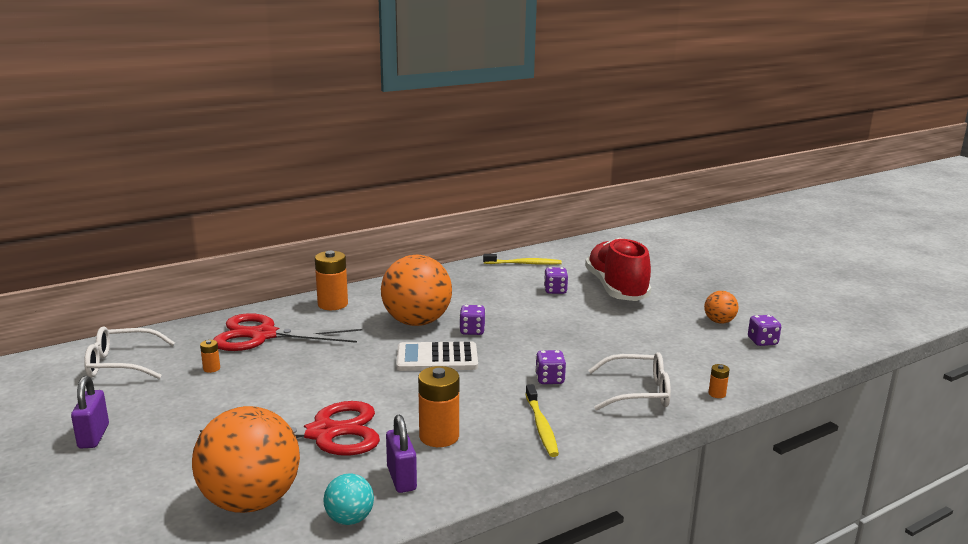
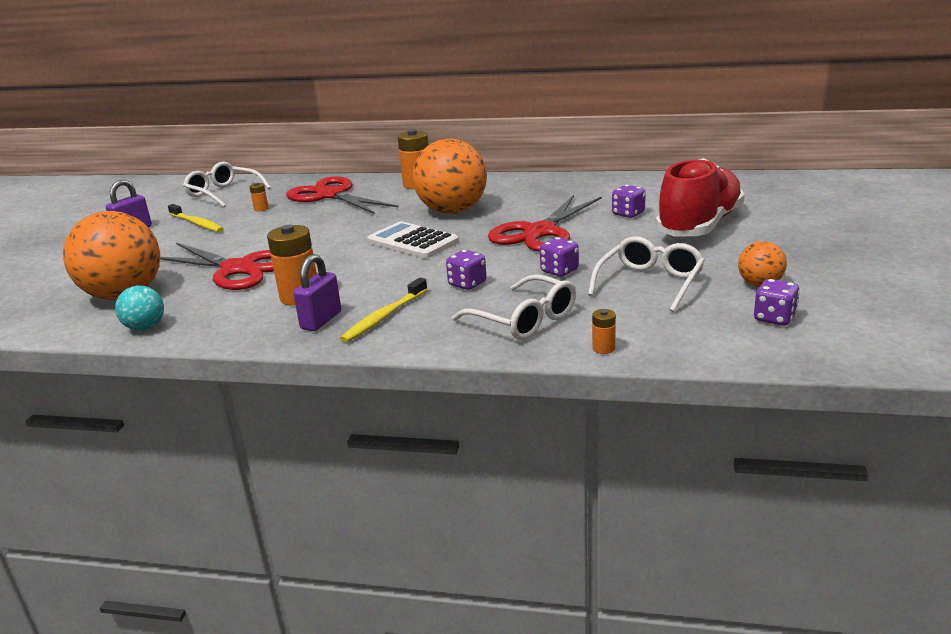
camera: 45 degrees right, 5 degrees up
purple padlock [386,415,417,493] -> purple padlock moved to [293,254,341,331]
purple dice [459,305,486,335] -> purple dice moved to [540,237,579,277]
yellow toothbrush [483,254,562,265] -> yellow toothbrush moved to [168,204,224,232]
none -> red scissors [488,195,602,252]
none -> white glasses [588,236,705,312]

